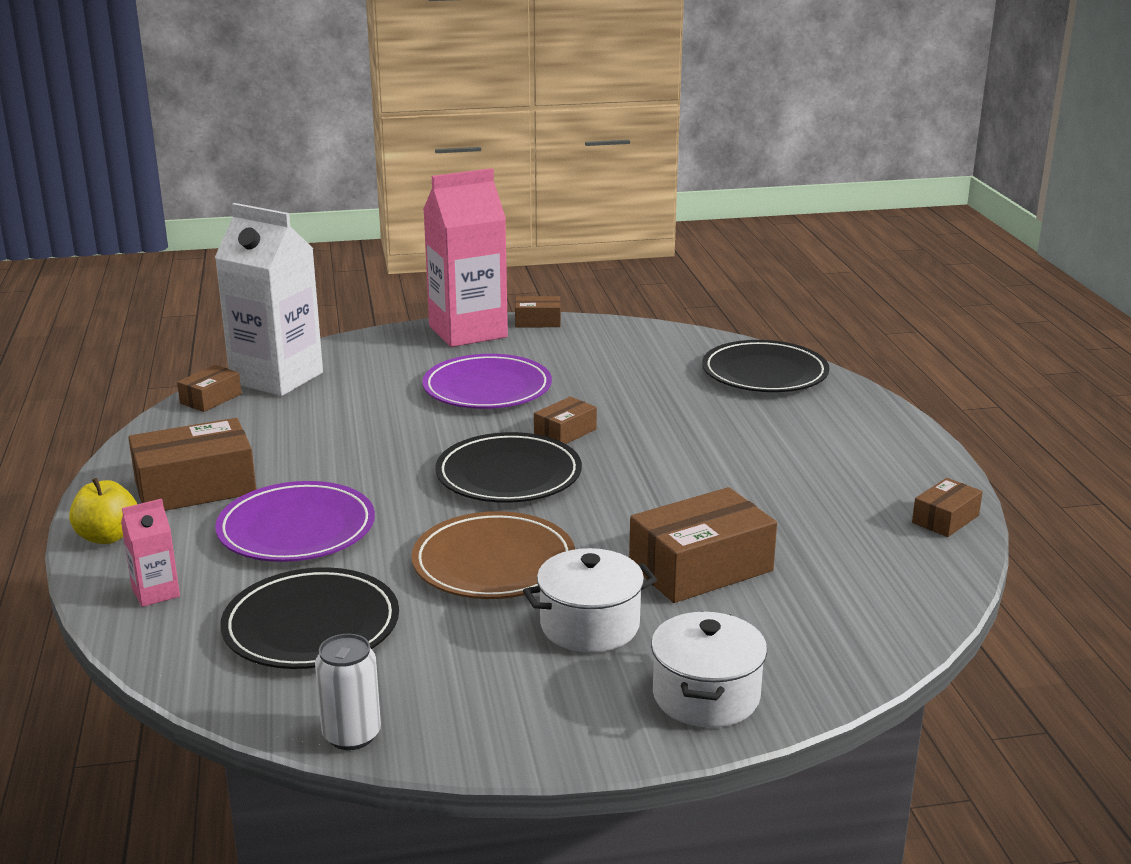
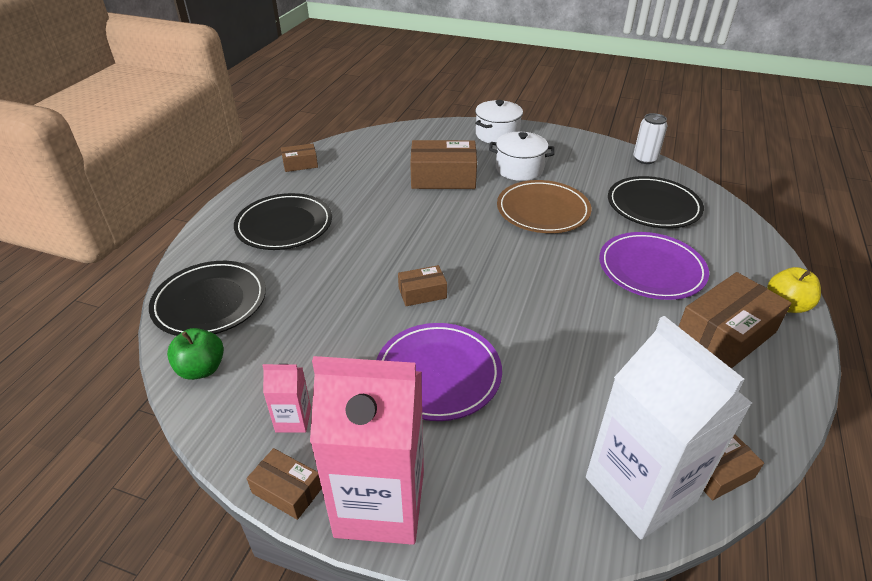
camera: 150 degrees left, 15 degrees up
pink carton [121,499,180,607] -> pink carton moved to [263,364,311,433]
brown box [128,418,256,511] -> brown box turned 45 degrees counterclockwise [678,272,791,369]
black plate [435,432,582,503] -> black plate moved to [234,193,332,250]
none -> green apple [167,328,224,380]

